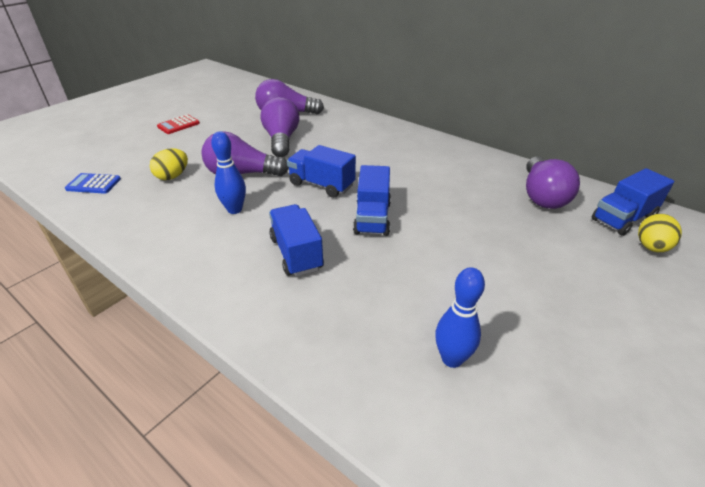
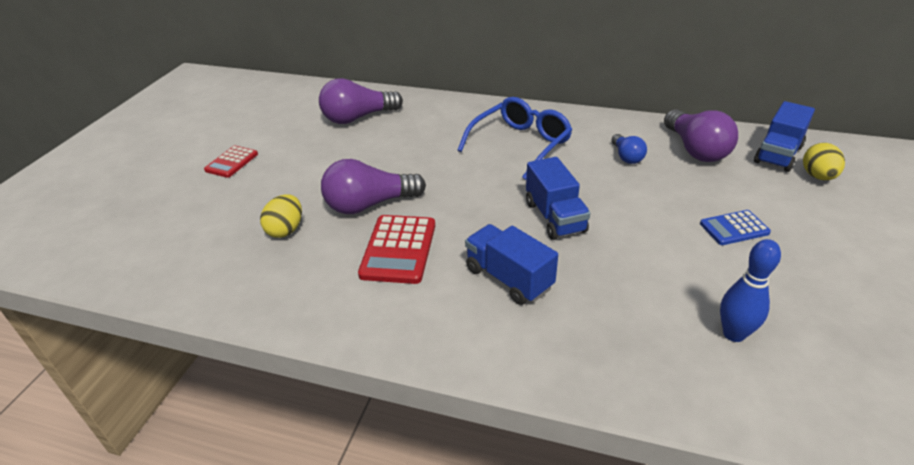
camera: 20 degrees left, 0 degrees up
blue calculator [65,173,121,194] -> blue calculator moved to [700,210,771,245]
blue bowling pin [211,132,246,214] -> red calculator [358,215,435,284]
purple light bulb [260,97,300,157] -> none
blue truck [287,145,356,198] -> none
none -> blue glasses [457,97,572,180]
none -> blue light bulb [612,134,647,164]

